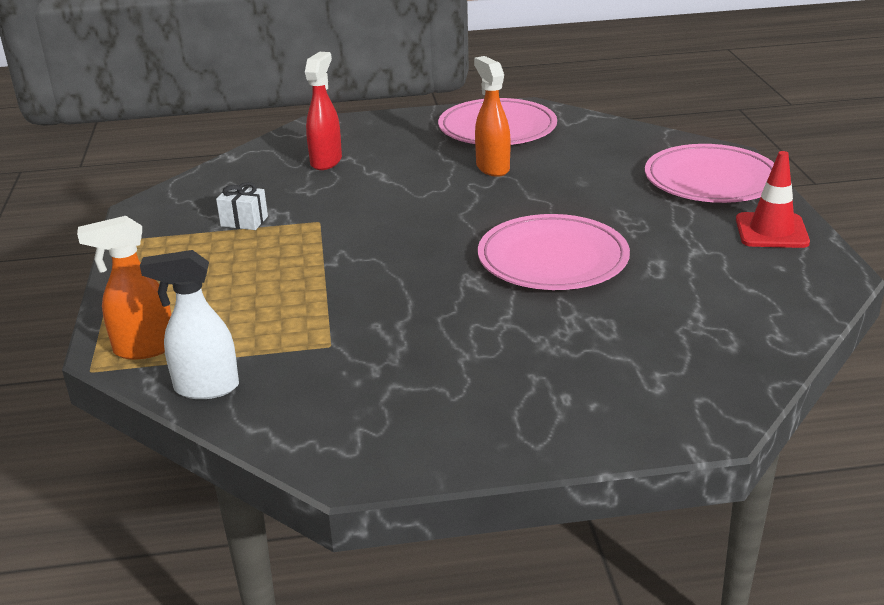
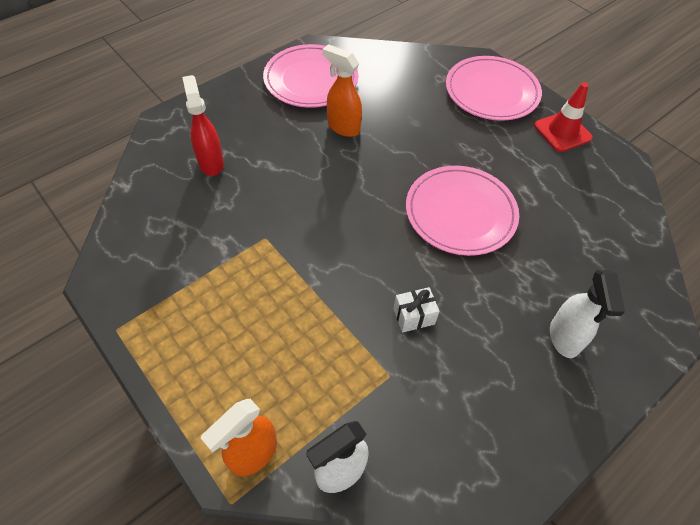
camera: 35 degrees left, 25 degrees up
white gift [216,182,268,230] -> white gift moved to [393,287,440,333]
none -> white spray bottle [550,270,625,358]

